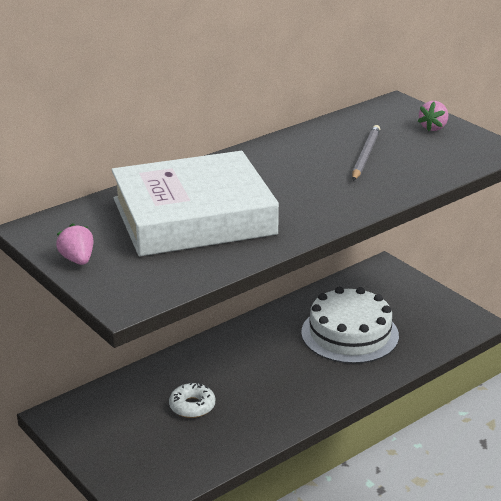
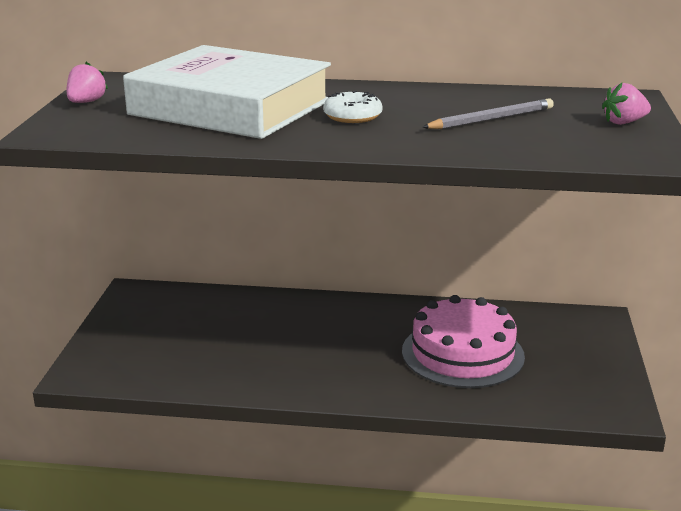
camera: 45 degrees right, 5 degrees down
white donut [169,382,215,418] -> white donut moved to [323,91,382,123]
white cake [301,287,399,364] -> pink cake [402,295,525,388]

